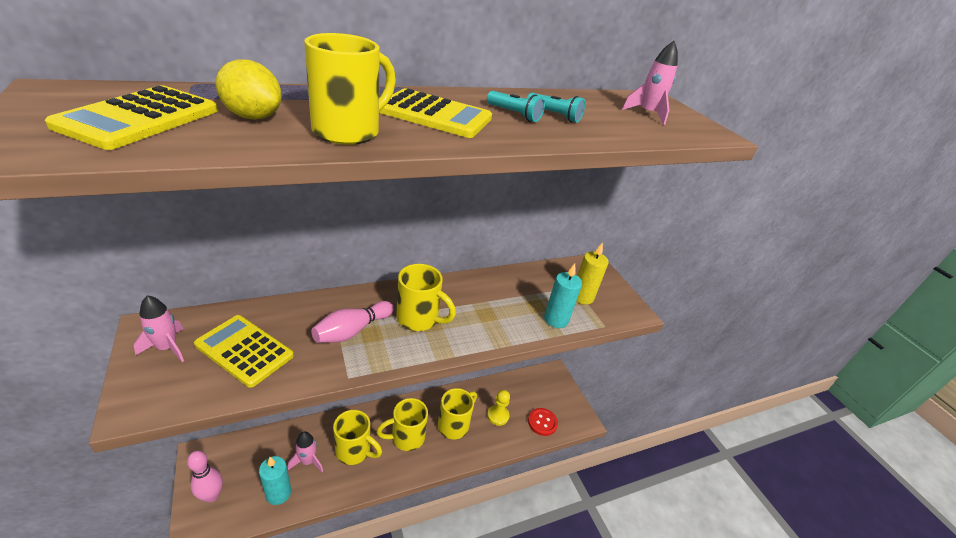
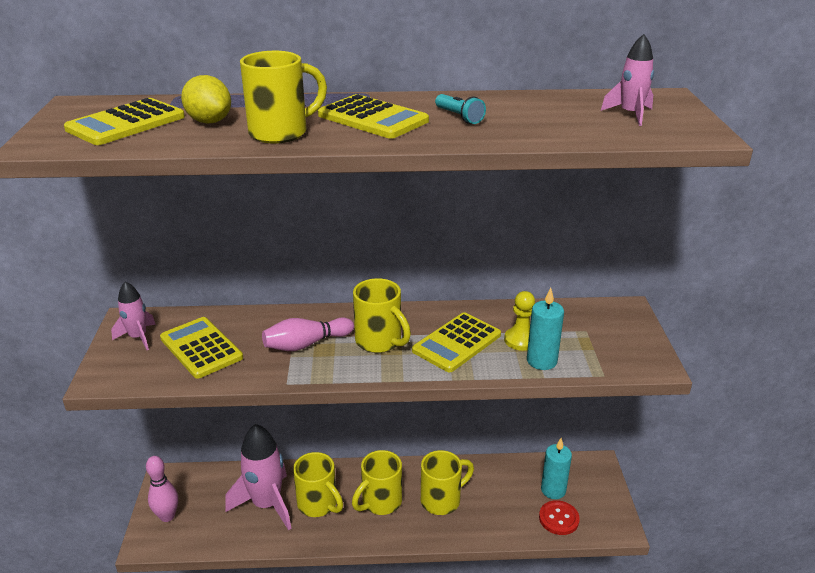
camera: 25 degrees right, 5 degrees down
turquoise candle [259,456,291,505] -> turquoise candle moved to [541,438,572,499]
pink rocket [288,431,323,472] -> pink rocket [225,424,292,530], size x1.86
yellow mug [376,398,428,451] -> yellow mug turned 45 degrees counterclockwise [352,450,402,515]
yellow pawn [487,390,510,426] -> yellow pawn moved to [504,291,535,351]
turquoise flashlight [527,93,585,123] -> none
yellow candle [577,242,609,304] -> none
none -> yellow calculator [412,312,501,372]

